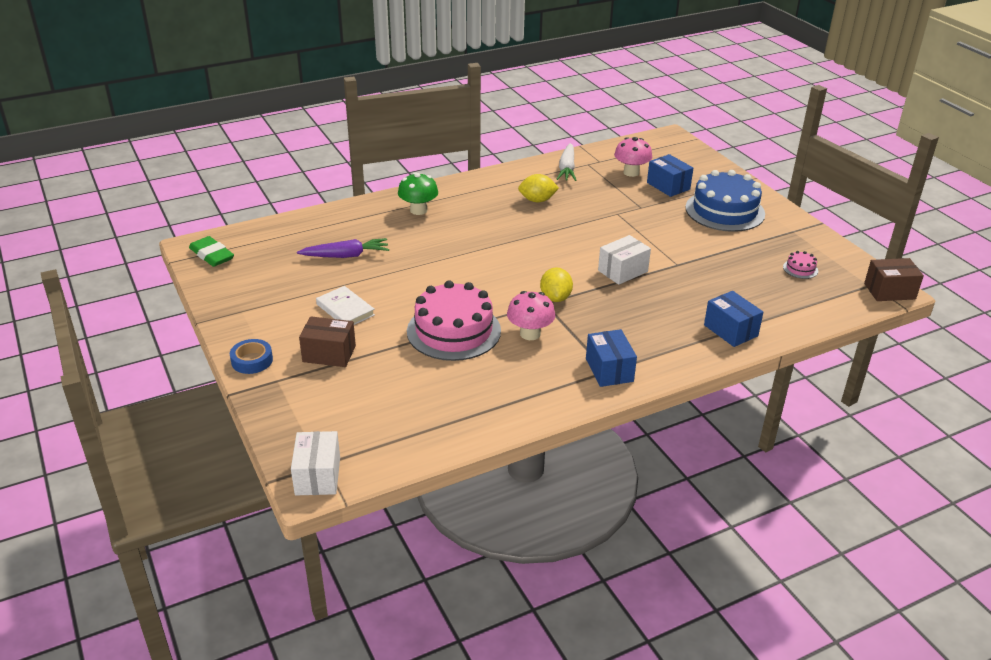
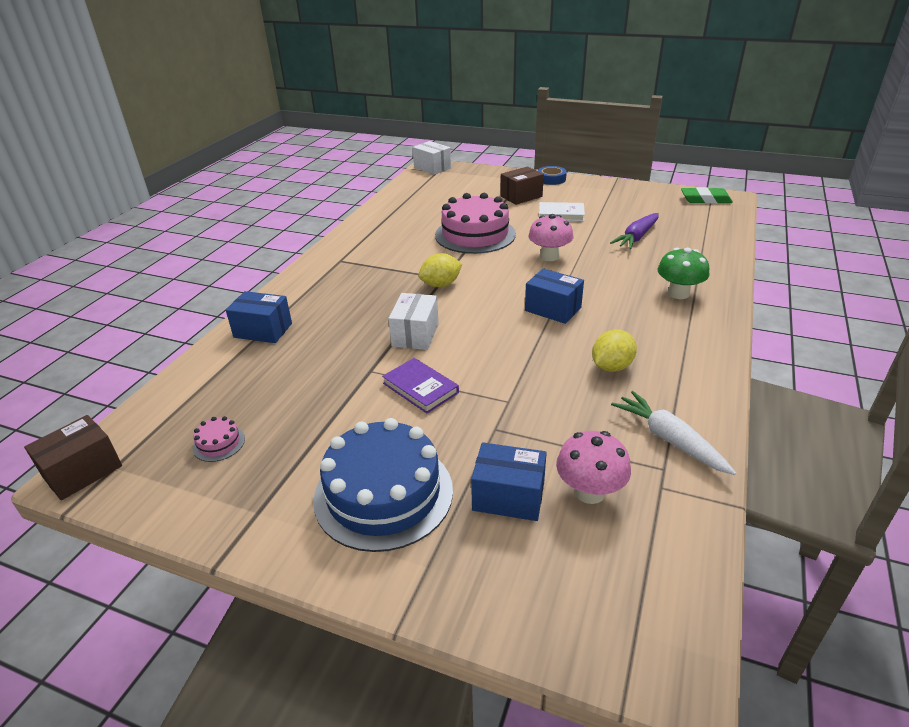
camera: 140 degrees right, 0 degrees up
pink mushroom [507,291,555,340] -> pink mushroom moved to [528,214,573,261]
yellow lemon [540,267,573,302] -> yellow lemon turned 75 degrees counterclockwise [418,253,462,287]
blue box [586,329,637,387] -> blue box moved to [525,268,584,324]
none -> purple book [382,358,459,413]

